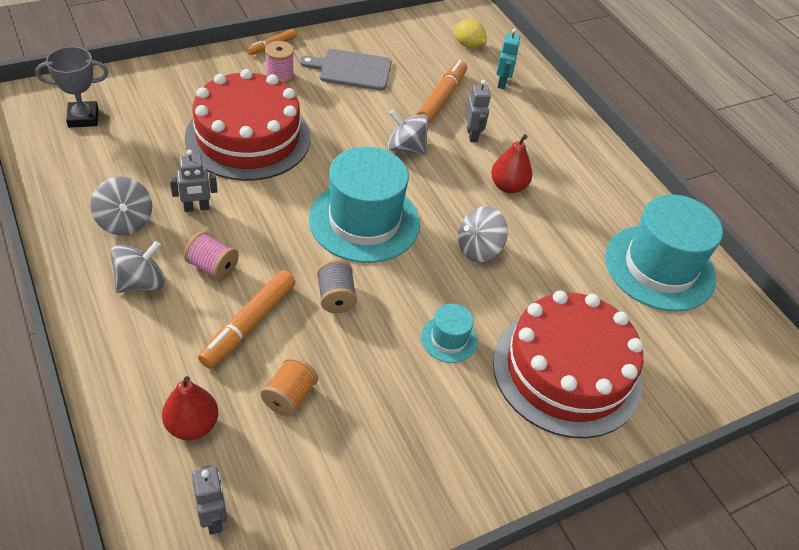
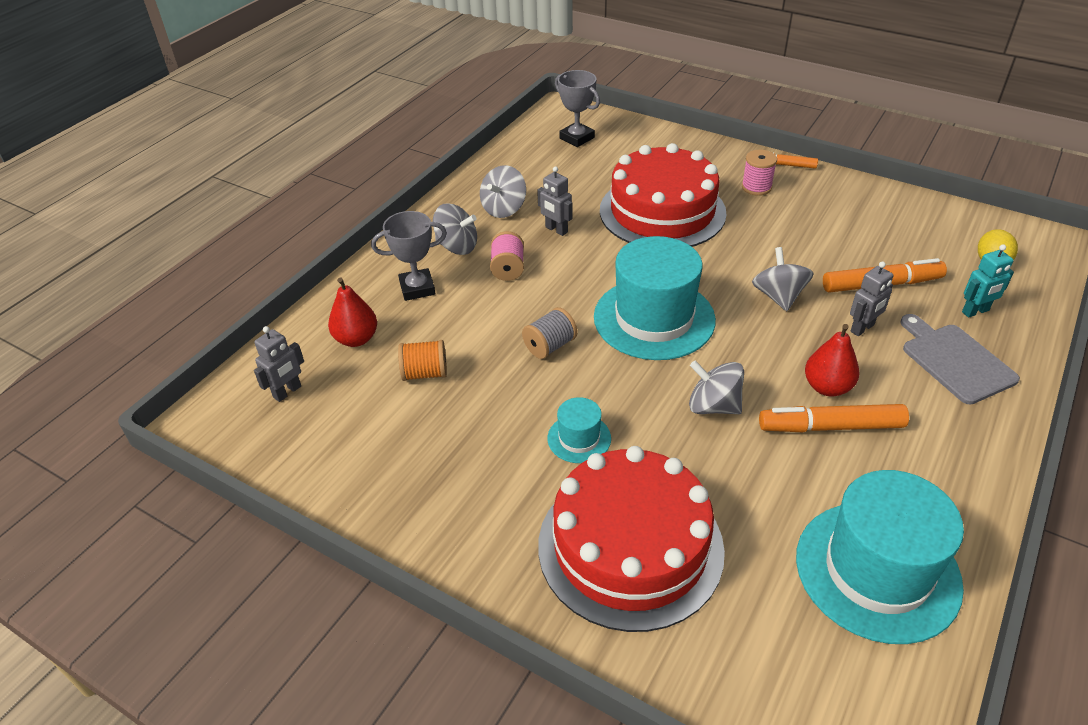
camera: 65 degrees right, 5 degrees down
orange marker [198,270,295,369] -> orange marker moved to [759,404,909,432]
grey cutting board [300,49,392,91] -> grey cutting board moved to [900,314,1020,404]
none -> grey trophy [371,211,447,301]

